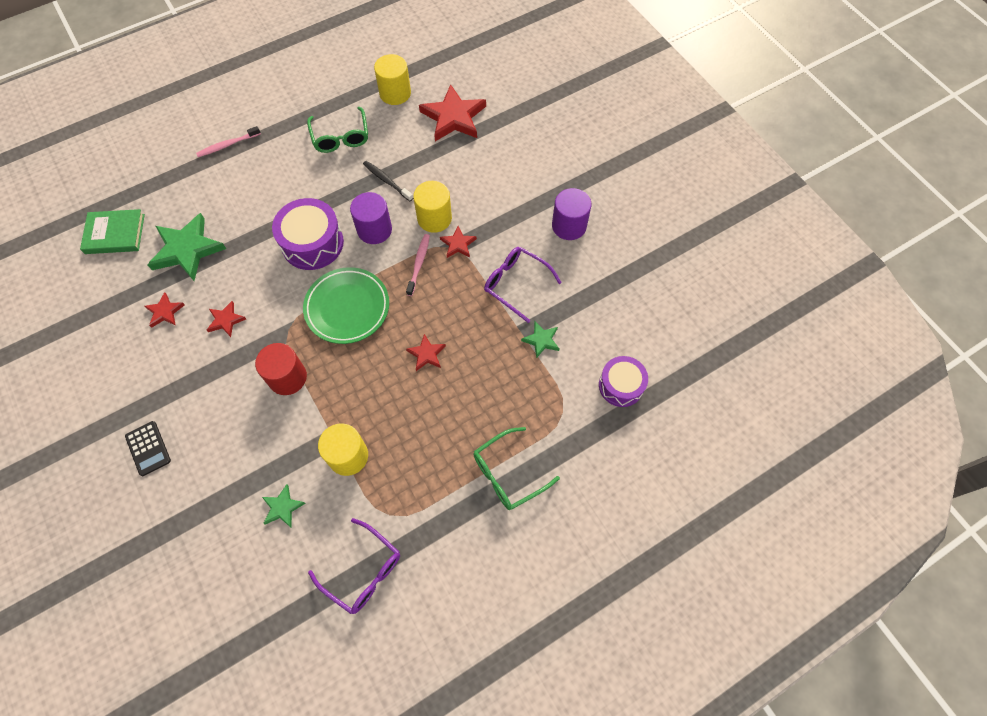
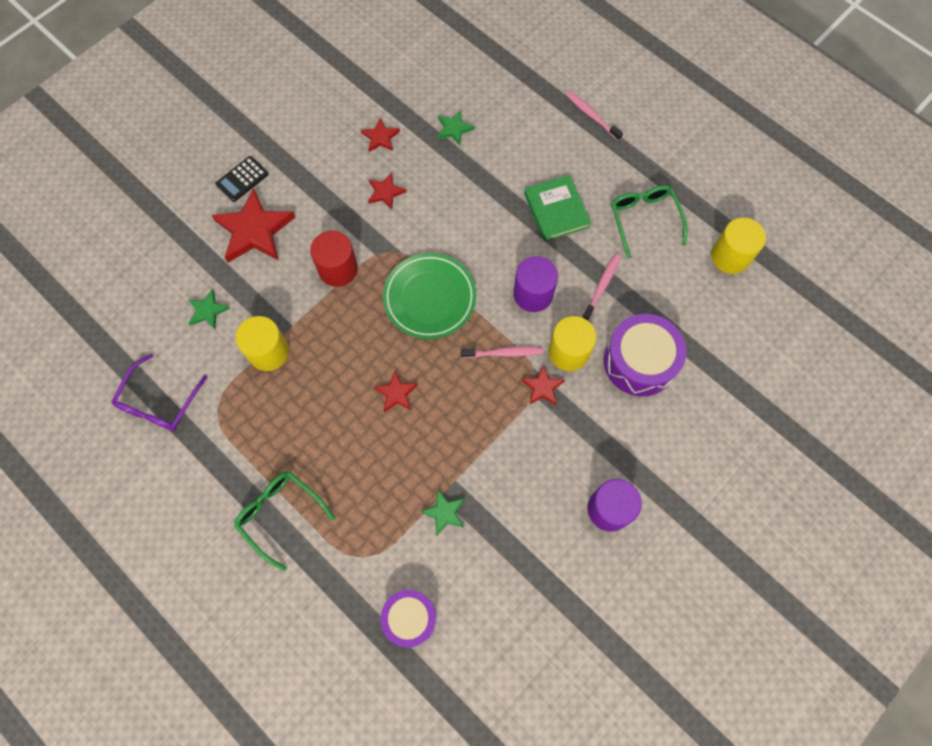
camera: 75 degrees right, 5 degrees up
green book [80,209,145,254] -> green book moved to [524,175,591,242]
green star [148,213,226,281] -> green star [437,110,475,145], size x0.50
purple drum [272,198,344,270] -> purple drum moved to [604,314,687,396]
green glasses [307,107,368,153] -> green glasses turned 105 degrees clockwise [611,185,687,259]
black toothbrush [363,161,413,201] -> pink toothbrush [582,254,621,320]
red star [419,84,486,141] -> red star moved to [211,188,296,263]
purple glasses [484,247,562,323] -> none

